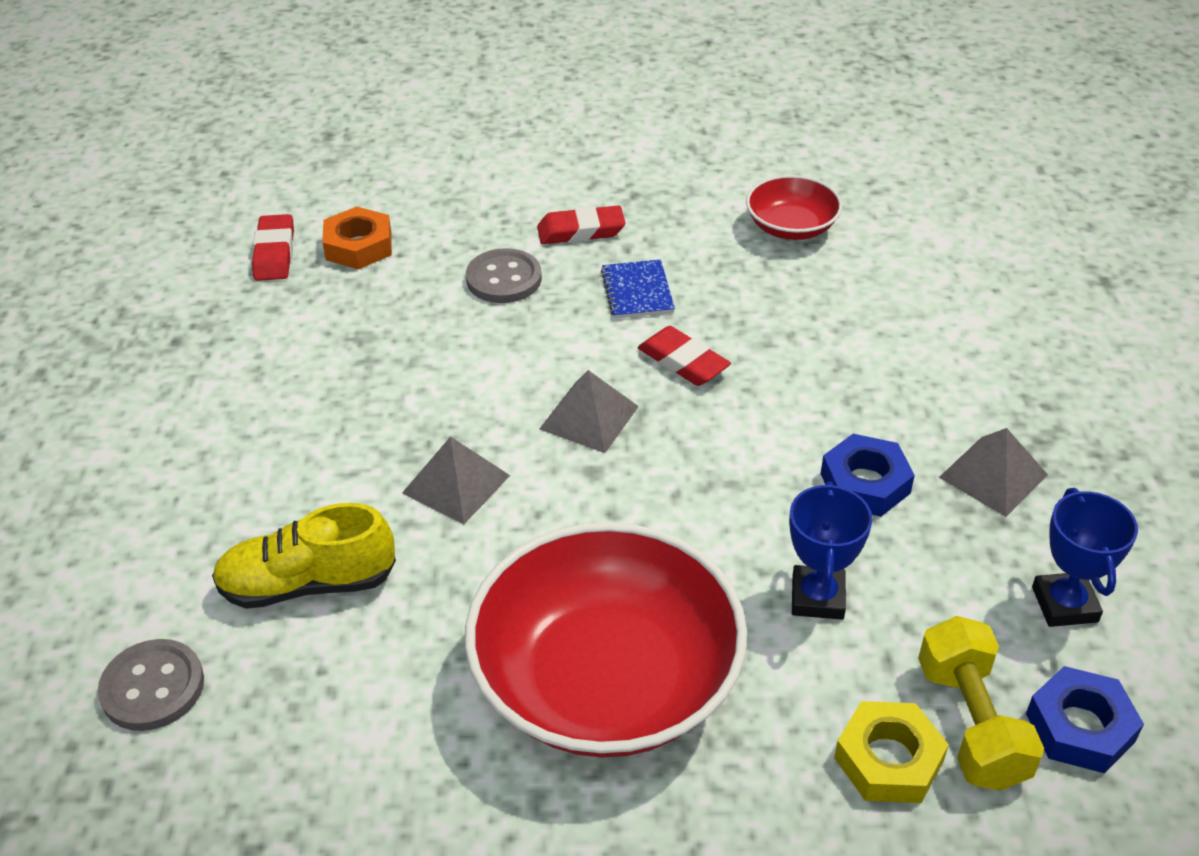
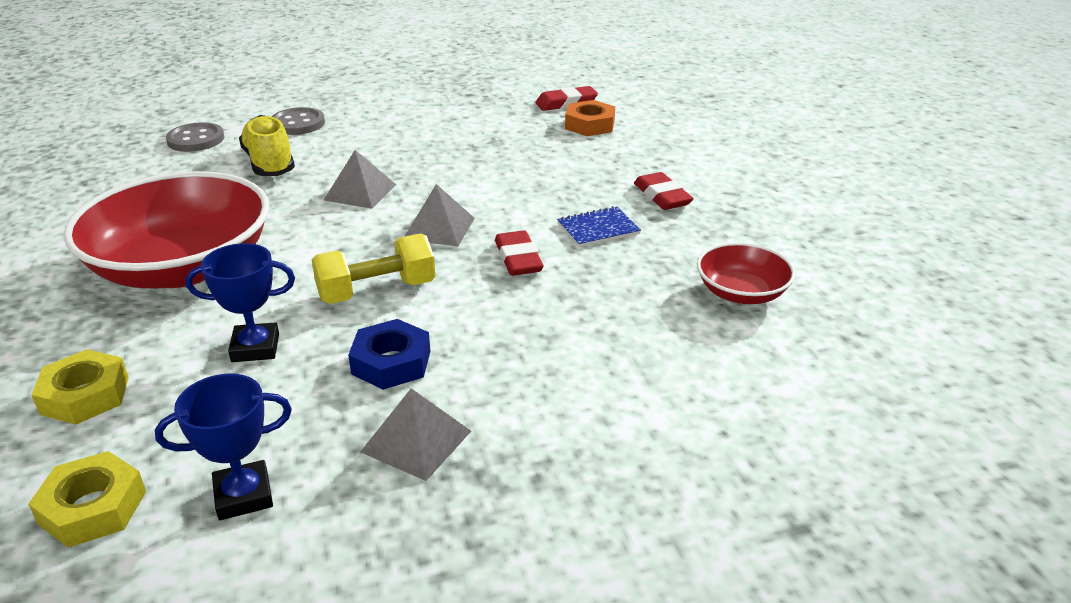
camera: 75 degrees right, 10 degrees down
grey button [466,248,542,303] -> grey button moved to [272,107,325,135]
red eraser [638,326,731,386] -> red eraser turned 45 degrees counterclockwise [495,230,544,276]
yellow dumbbell [918,616,1044,791] -> yellow dumbbell moved to [311,233,435,304]
blue nut [1026,666,1144,773] -> yellow nut [28,451,146,548]

